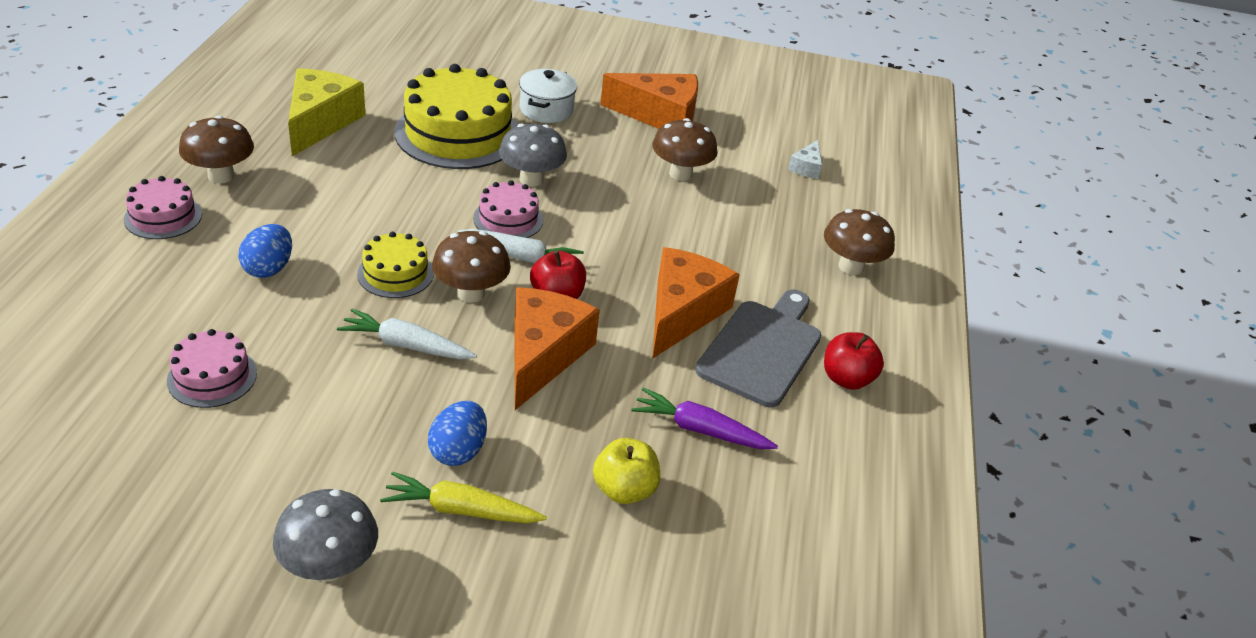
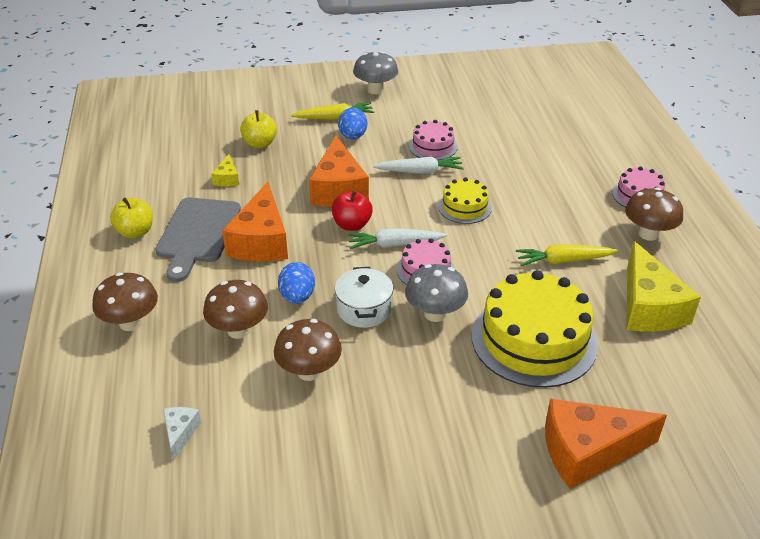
camera: 165 degrees right, 0 degrees up
pink cake [167,329,257,408] -> pink cake moved to [409,120,458,160]
blue egg [238,224,292,278] -> blue egg moved to [278,262,315,304]
brown mushroom [432,231,511,303] -> brown mushroom moved to [203,280,268,339]
white pot [519,69,577,123] -> white pot moved to [335,267,393,328]
orange cheese [600,73,698,129] -> orange cheese moved to [545,399,667,489]
purple carrot [632,388,778,449] -> yellow cheese [211,154,239,187]
red apple [824,332,884,390] -> yellow apple [110,198,153,238]
none -> yellow carrot [516,244,618,266]

